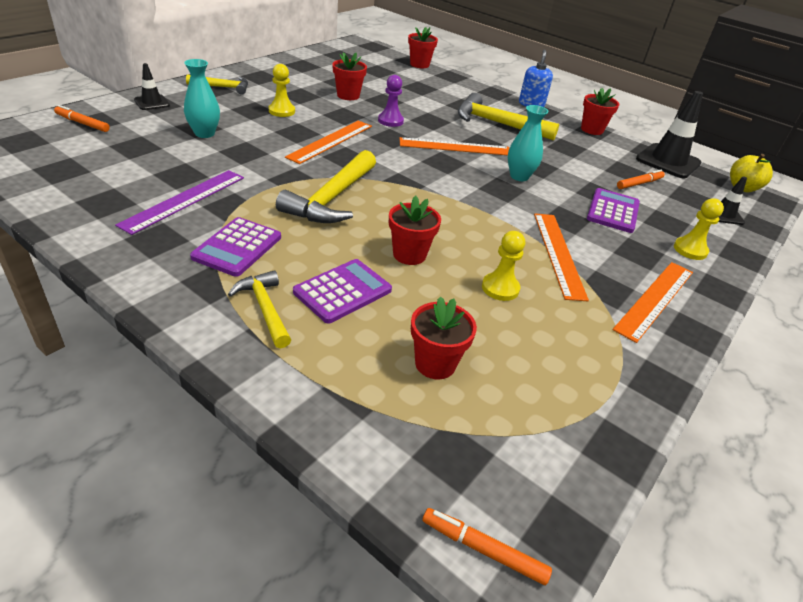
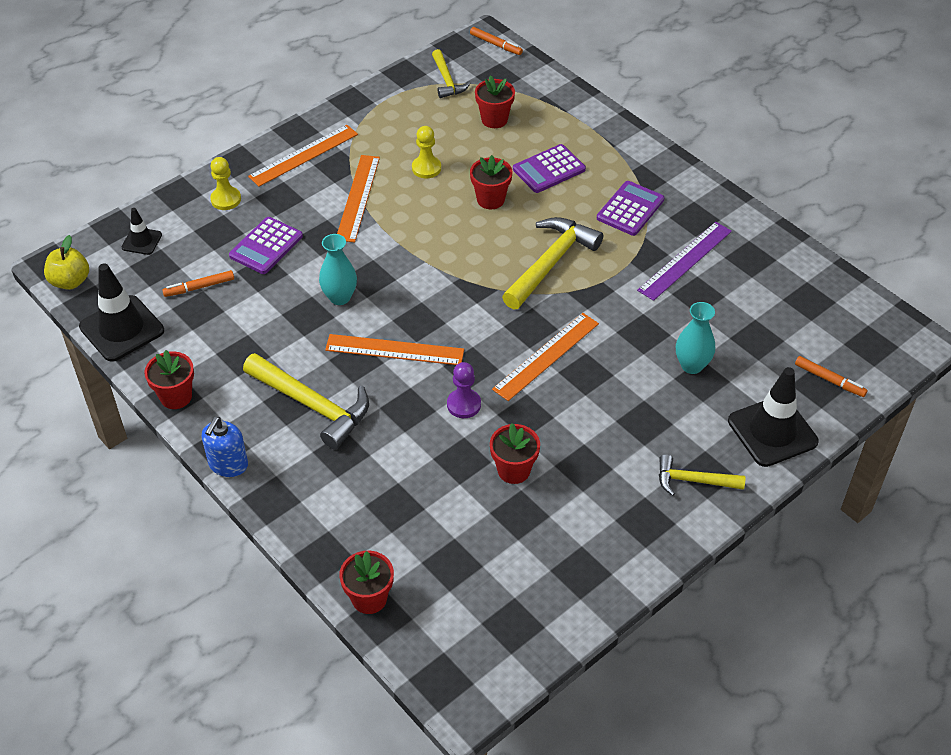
camera: 165 degrees left, 10 degrees up
black traffic cone [134,63,170,110] -> black traffic cone [728,367,819,467], size x1.91
yellow hammer [228,270,291,348] -> yellow hammer moved to [432,49,471,98]
yellow pawn [269,64,295,117] -> none

